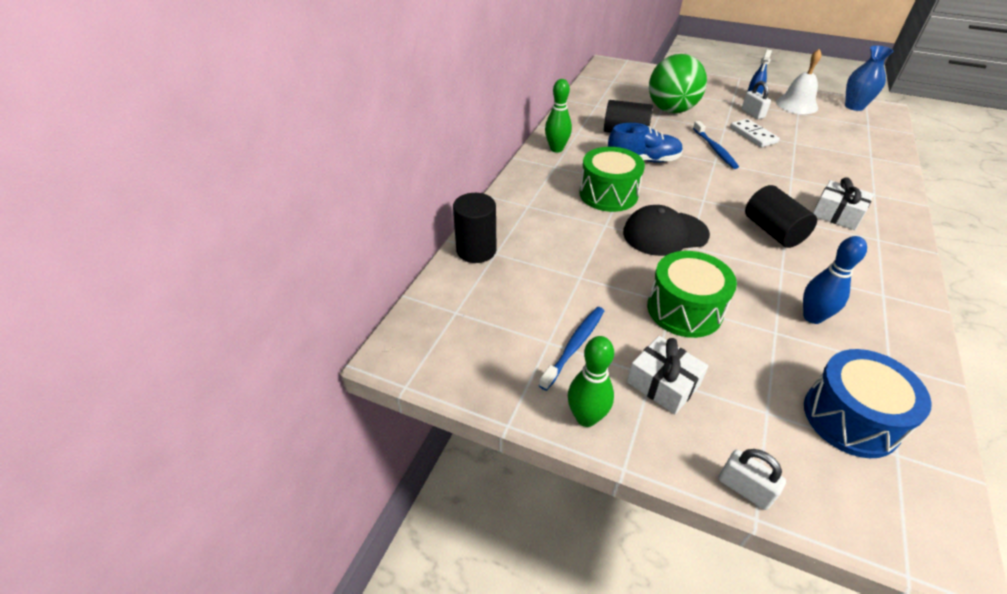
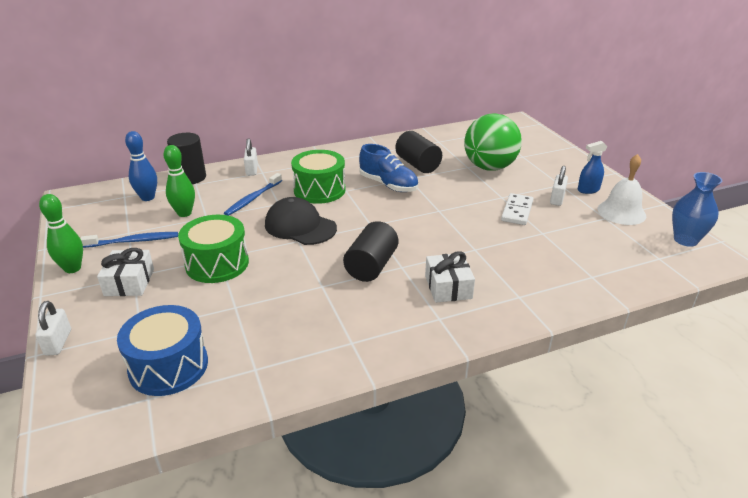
camera: 45 degrees right, 10 degrees down
green bowling pin [545,79,572,153] -> green bowling pin moved to [163,145,195,217]
blue toothbrush [693,121,739,169] -> blue toothbrush moved to [224,173,282,216]
blue bowling pin [803,236,867,324] -> blue bowling pin moved to [125,131,157,201]
none -> white padlock [244,138,258,176]

